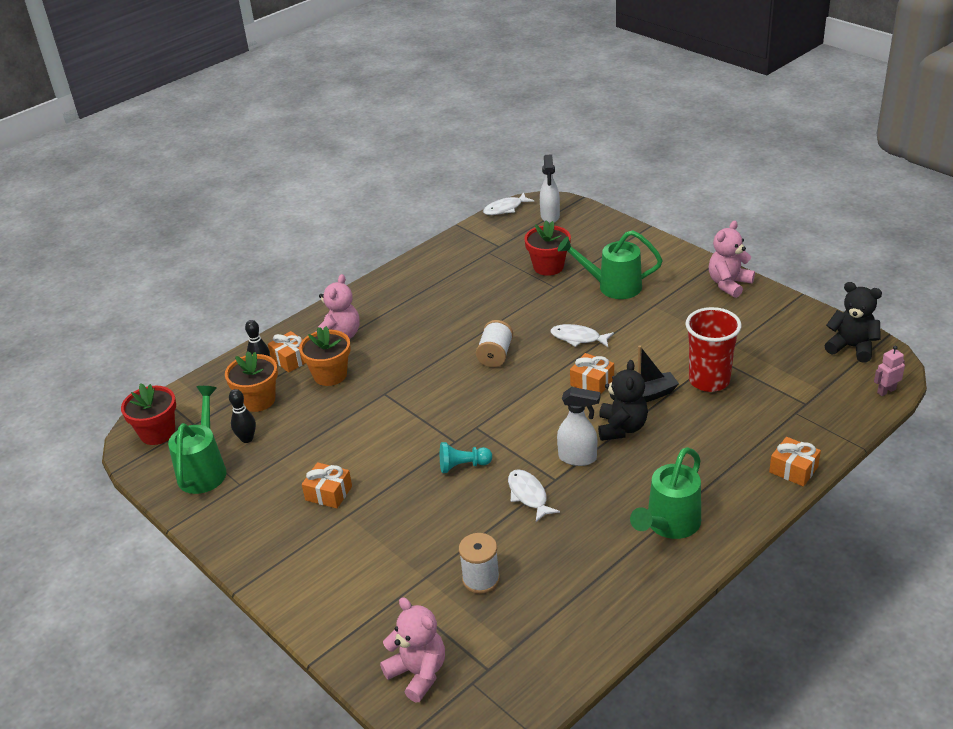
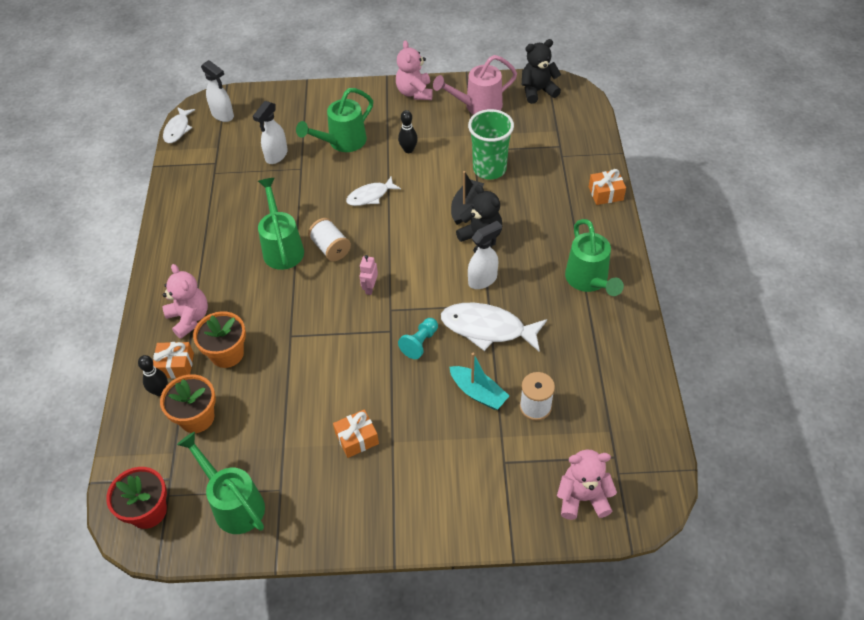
camera: 50 degrees left, 15 degrees up
black bowling pin [229,389,256,443] -> black bowling pin moved to [398,110,418,153]
white fish [508,469,560,522] -> white fish [441,303,547,352], size x1.67
red flower pot [524,220,571,276] -> white spray bottle [253,101,288,164]
orange gift [570,353,614,395] -> none
red cup [685,307,741,392] -> green cup [468,109,514,180]
pink robot [874,346,905,396] -> pink robot moved to [360,255,378,295]
none -> green watering can [258,178,304,270]
none -> pink watering can [433,55,517,115]
none -> turquoise boat [449,353,509,410]

